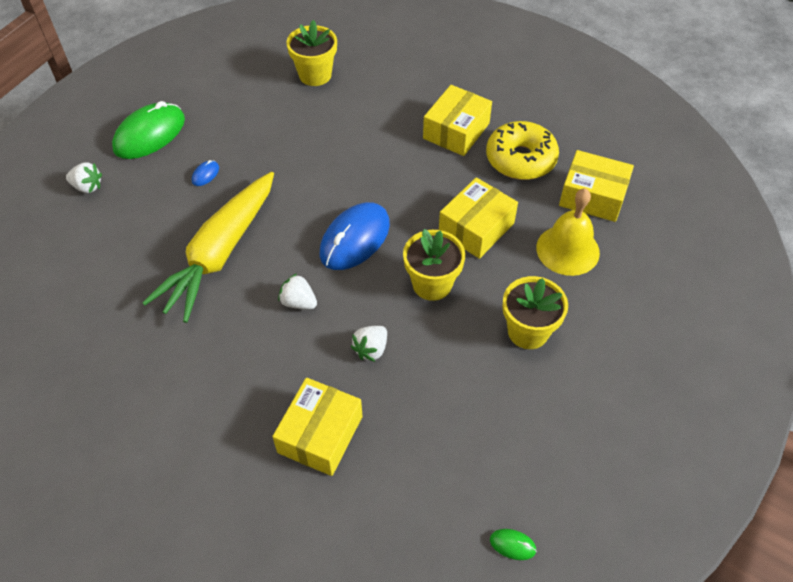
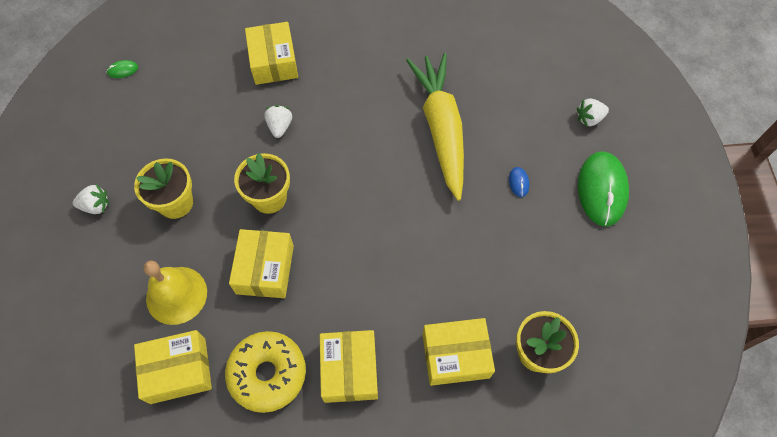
camera: 145 degrees right, 10 degrees up
white strawberry [278,273,317,309] -> white strawberry moved to [73,184,109,214]
blue mouse [320,202,390,270] -> none
none -> yellow box [423,318,495,386]

